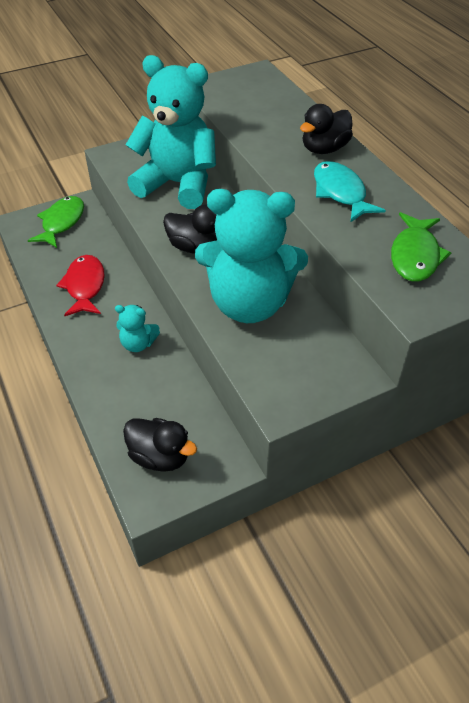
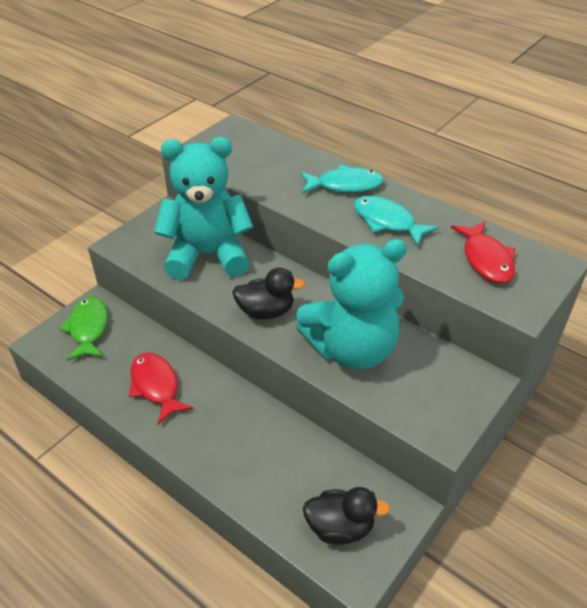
camera: 25 degrees left, 5 degrees down
turquoise teddy bear [115,305,160,352] -> none
black duck [300,104,353,154] -> turquoise fish [300,165,384,194]
green fish [391,212,452,281] -> red fish [451,221,515,283]

